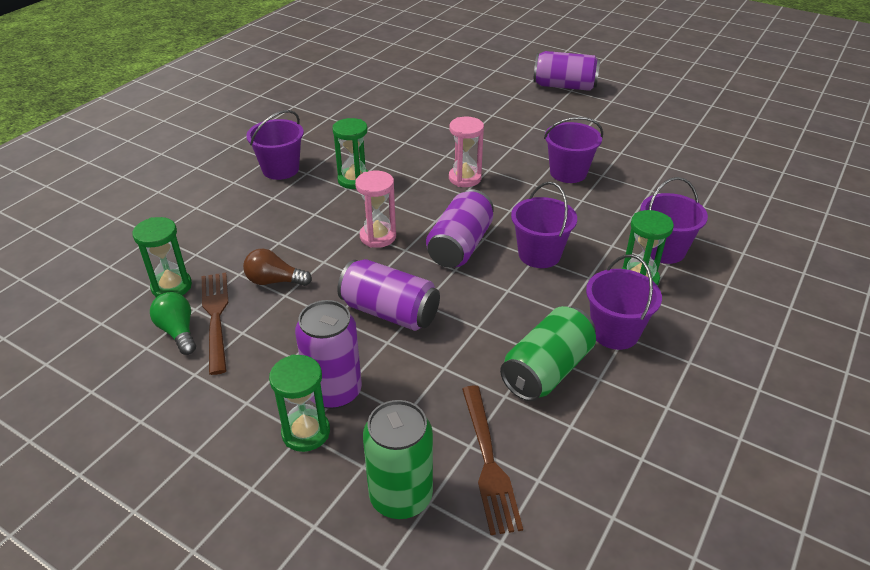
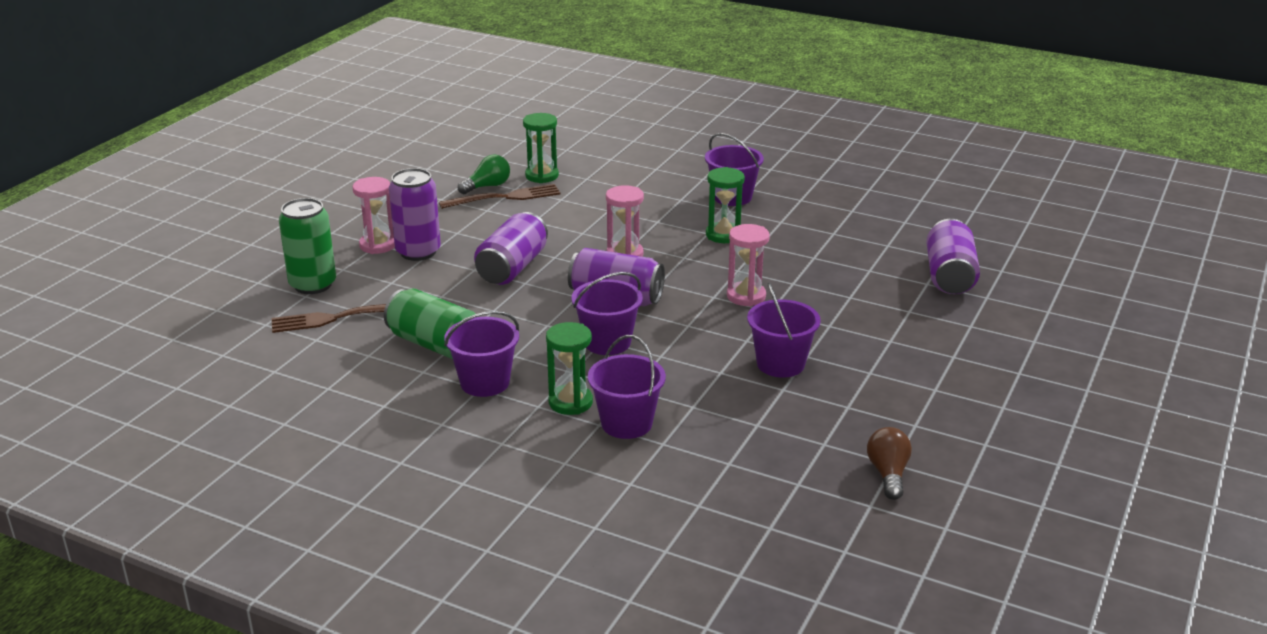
camera: 85 degrees right, 10 degrees down
brown light bulb [243,249,312,286] -> brown light bulb moved to [867,427,912,500]
green hourglass [269,355,330,452] -> pink hourglass [353,177,395,254]
purple can [533,51,600,91] -> purple can moved to [926,219,980,294]

